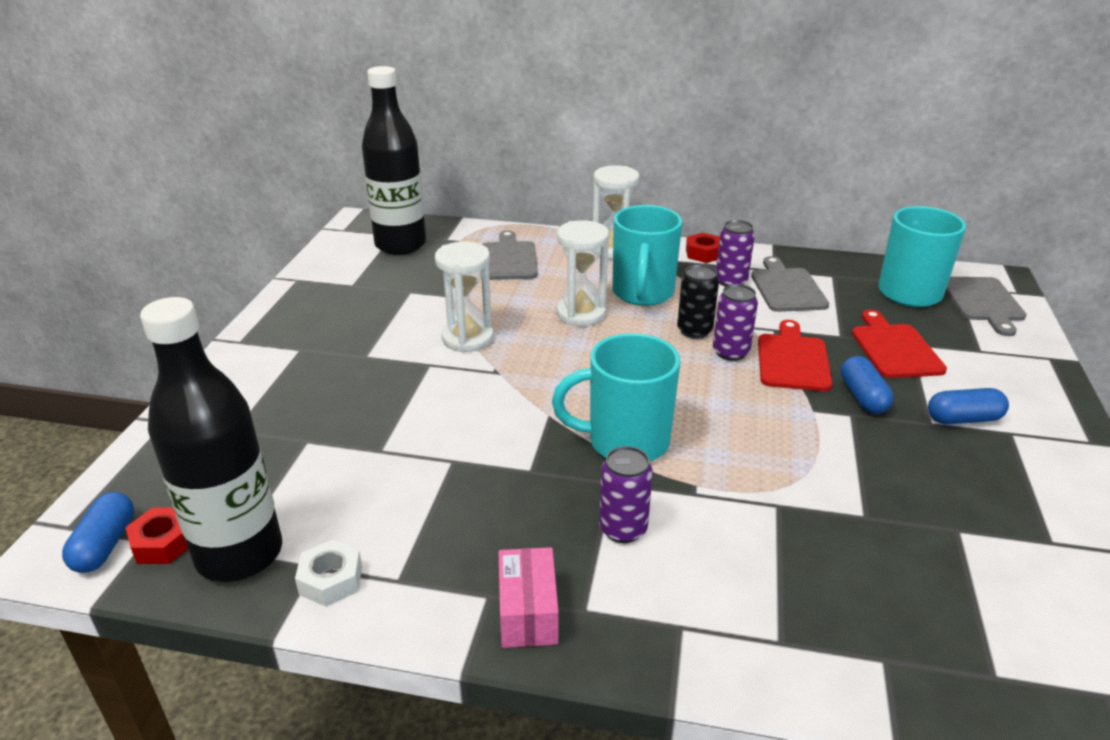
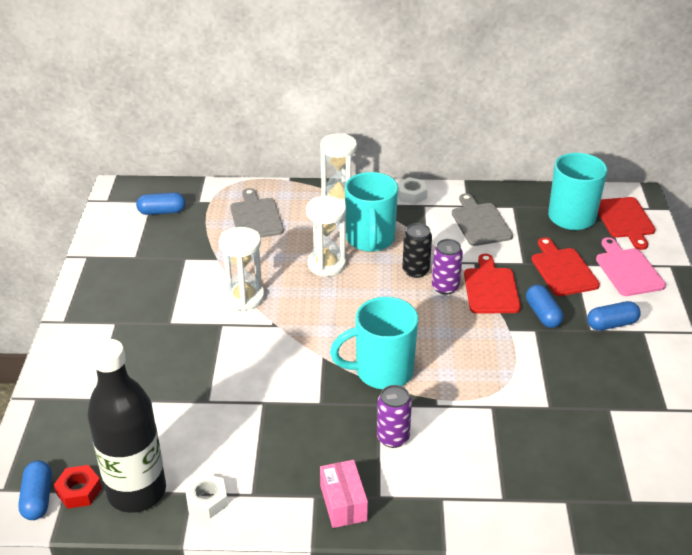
camera: 10 degrees left, 5 degrees up
black bottle [362,66,426,255] -> blue capsule [136,192,185,215]
red nut [686,233,720,263] -> white nut [397,177,428,204]
purple can [716,220,755,287] -> none
grey cutting board [946,277,1027,336] -> red cutting board [598,197,656,250]
none -> pink cutting board [596,237,666,296]

